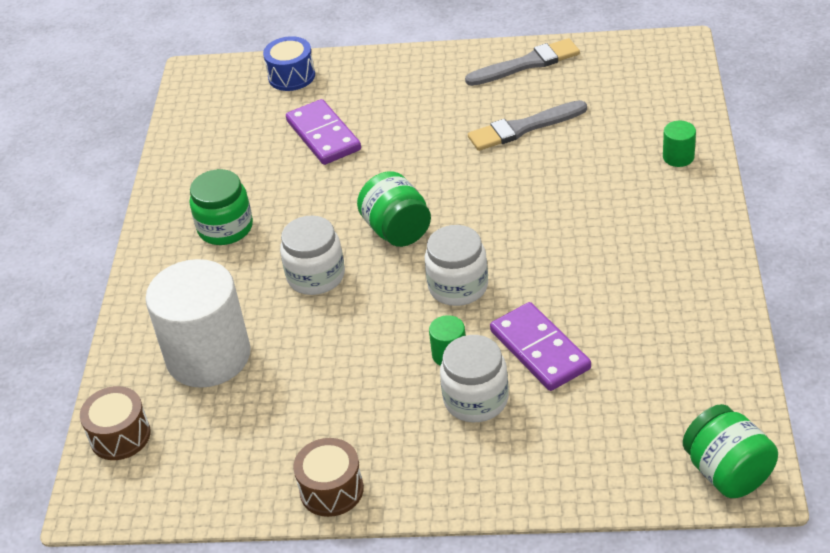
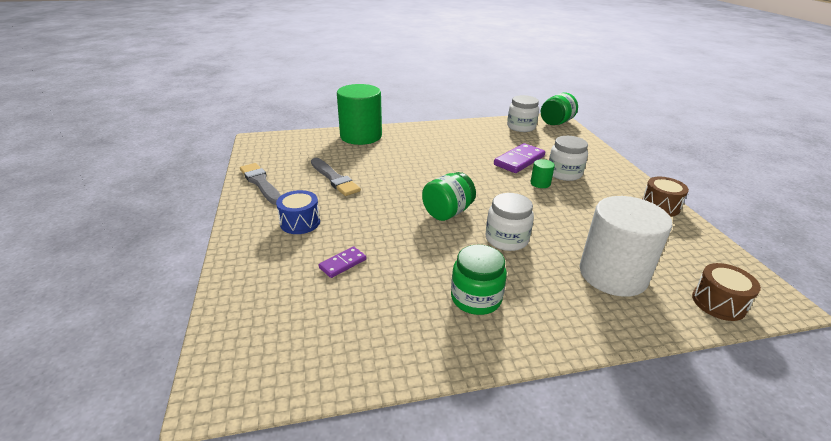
camera: 110 degrees left, 10 degrees down
blue drum [263,36,315,91] -> blue drum moved to [276,190,320,234]
purple domino [286,99,361,165] -> purple domino [319,247,367,278], size x0.57
white jar [425,225,488,306] -> white jar moved to [507,95,539,132]
green cylinder [663,121,696,167] -> green cylinder [337,84,382,145], size x2.48

